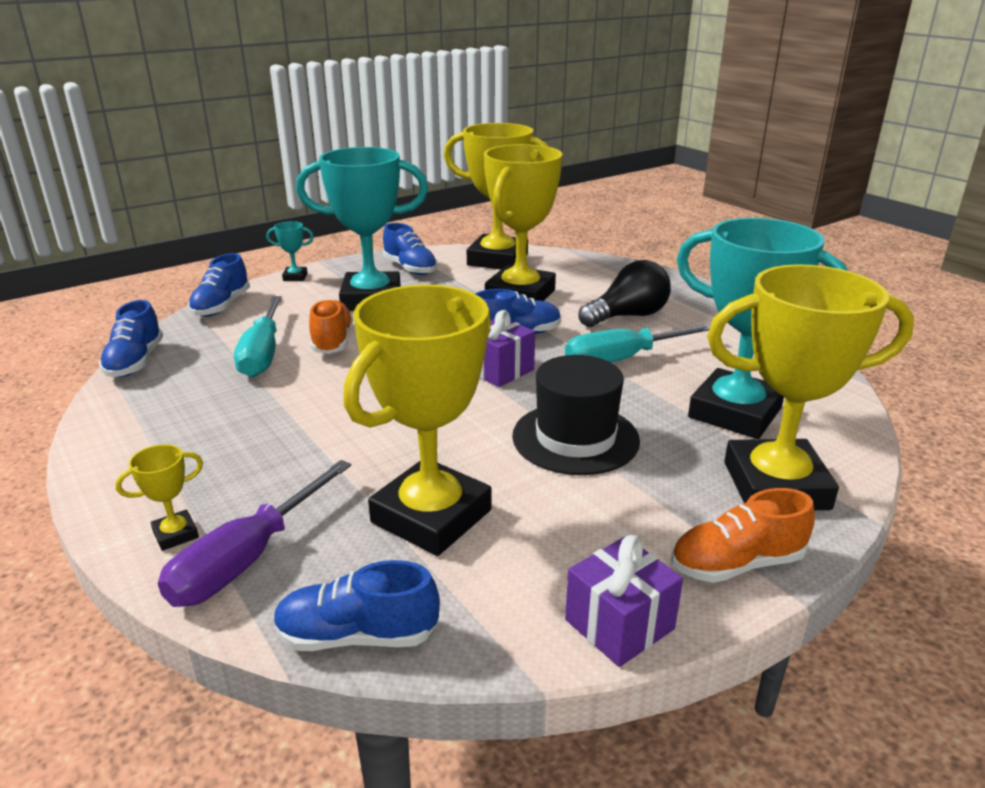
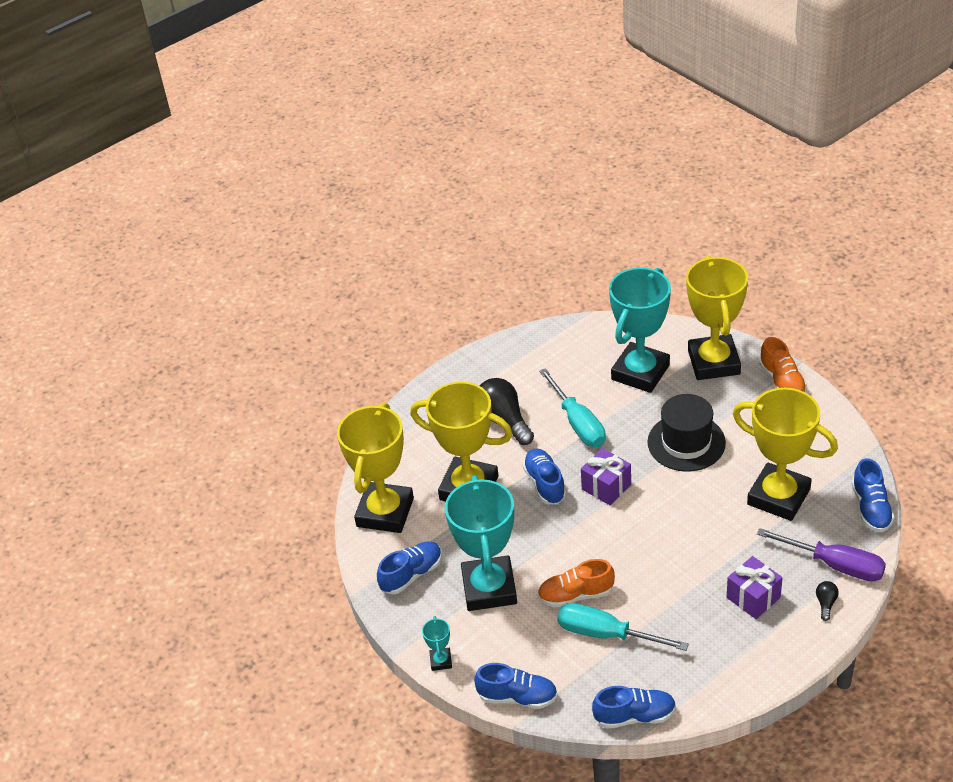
camera: 90 degrees left, 15 degrees up
yellow trophy [115,444,203,551] -> black light bulb [816,581,839,621]
turquoise screwdriver [234,296,282,377] -> turquoise screwdriver turned 150 degrees counterclockwise [557,603,689,651]
purple gift [565,535,683,667] -> purple gift moved to [727,556,782,619]

